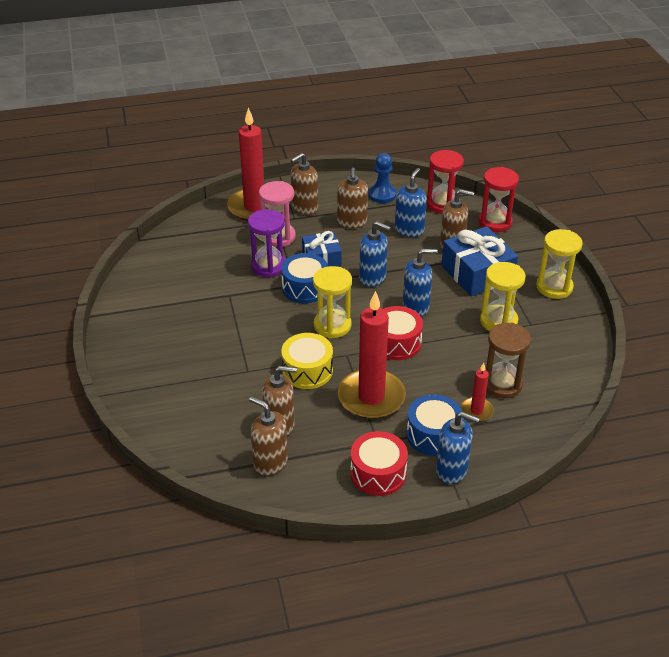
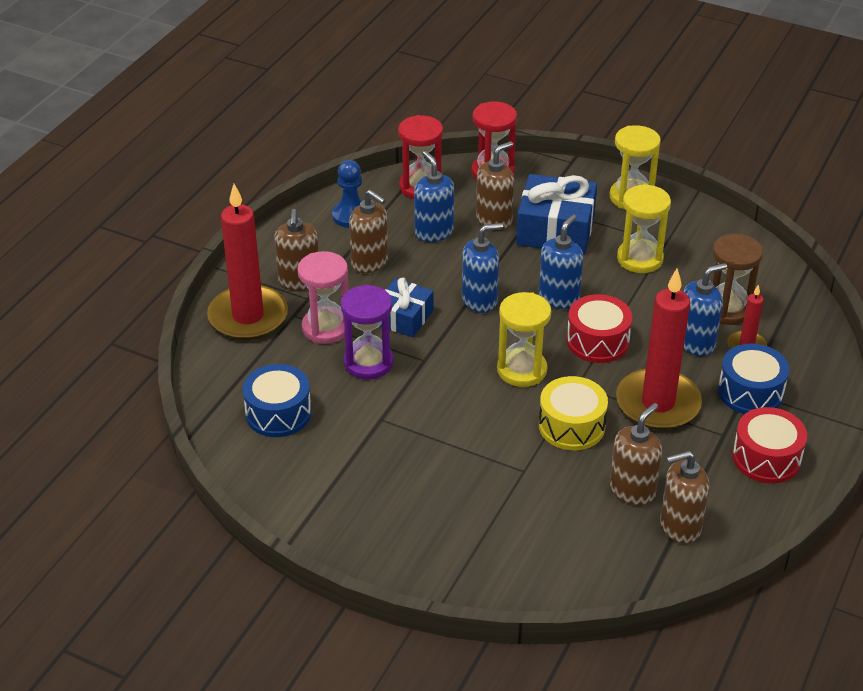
camera: 50 degrees left, 0 degrees up
blue drum [281,253,328,303] -> blue drum moved to [243,364,311,437]
blue soap dispenser [436,412,480,484] -> blue soap dispenser moved to [683,263,727,356]

